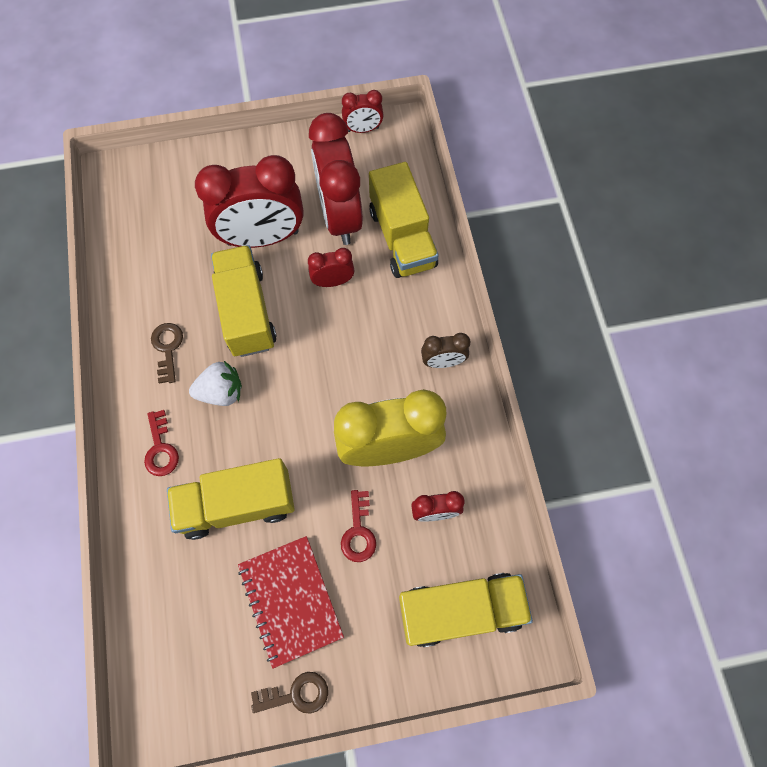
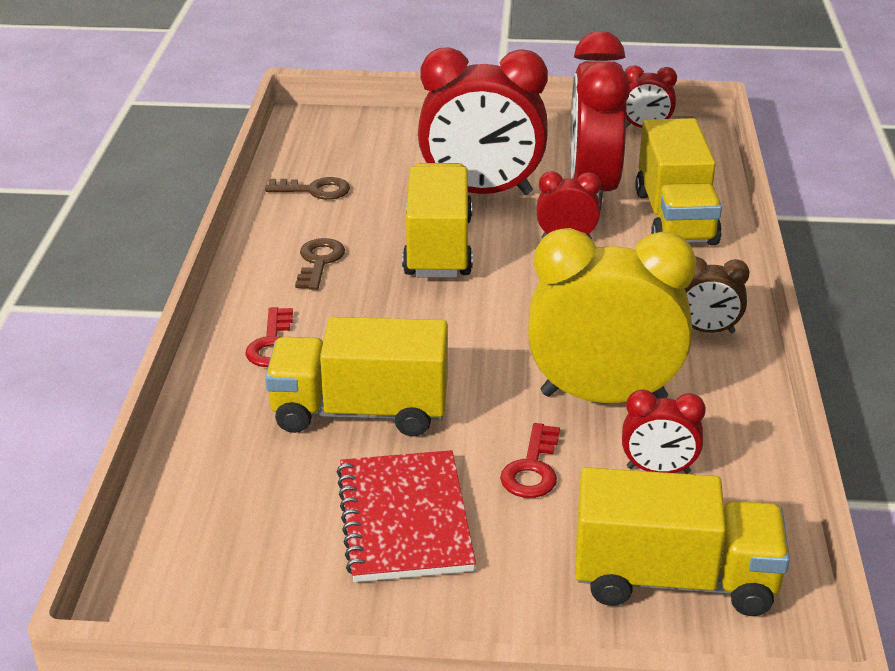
camera: 15 degrees right, 35 degrees down
white strawberry [189,361,242,406] -> none
brown key [251,672,328,714] -> brown key moved to [265,177,350,200]

